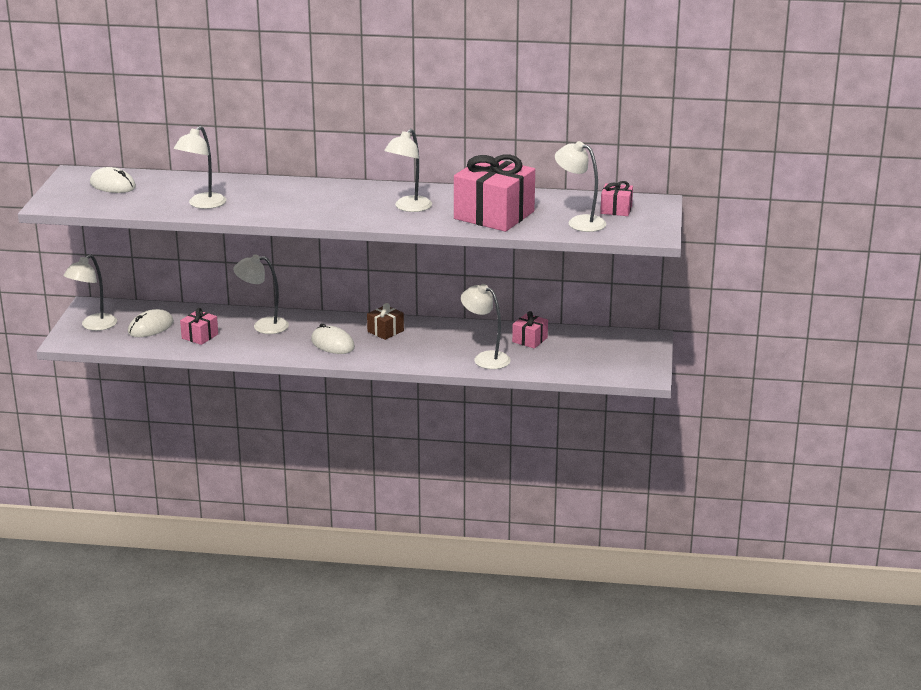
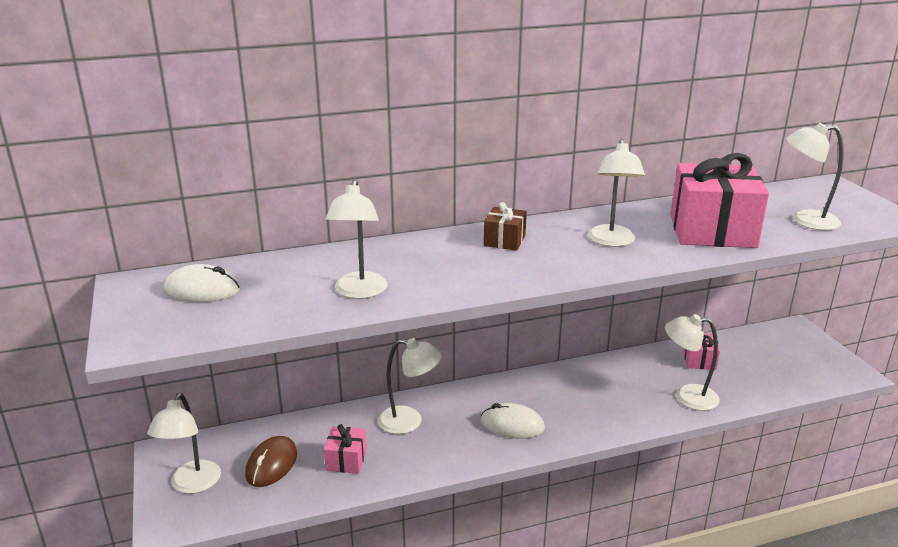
camera: 25 degrees left, 0 degrees up
white mouse [128,309,174,337] -> brown mouse [245,436,297,487]
white lamp [233,254,289,334] -> white lamp turned 150 degrees counterclockwise [378,338,442,434]
brown gift [367,303,404,340] -> brown gift moved to [484,202,527,251]
pink gift [600,181,633,216] -> none

